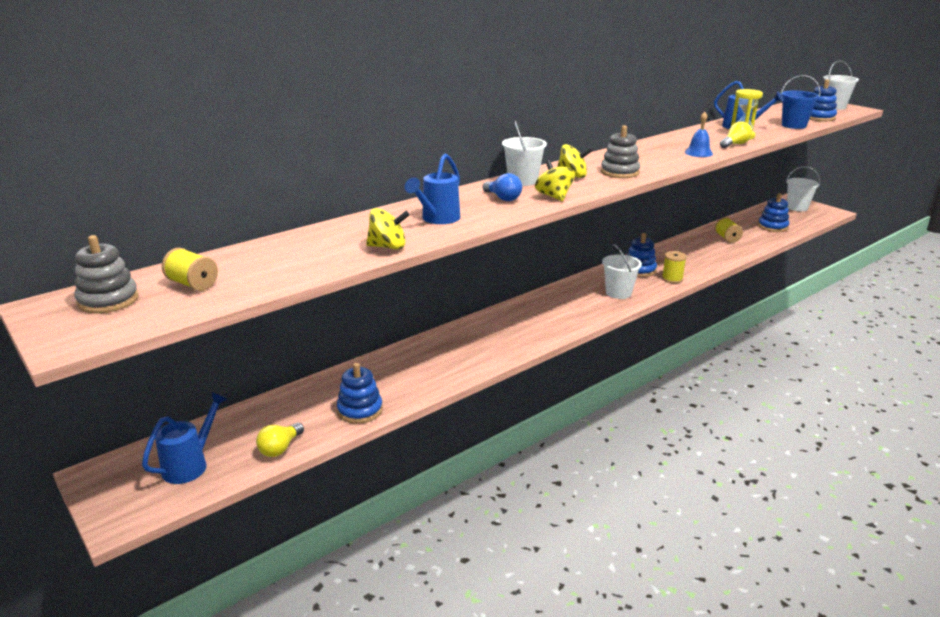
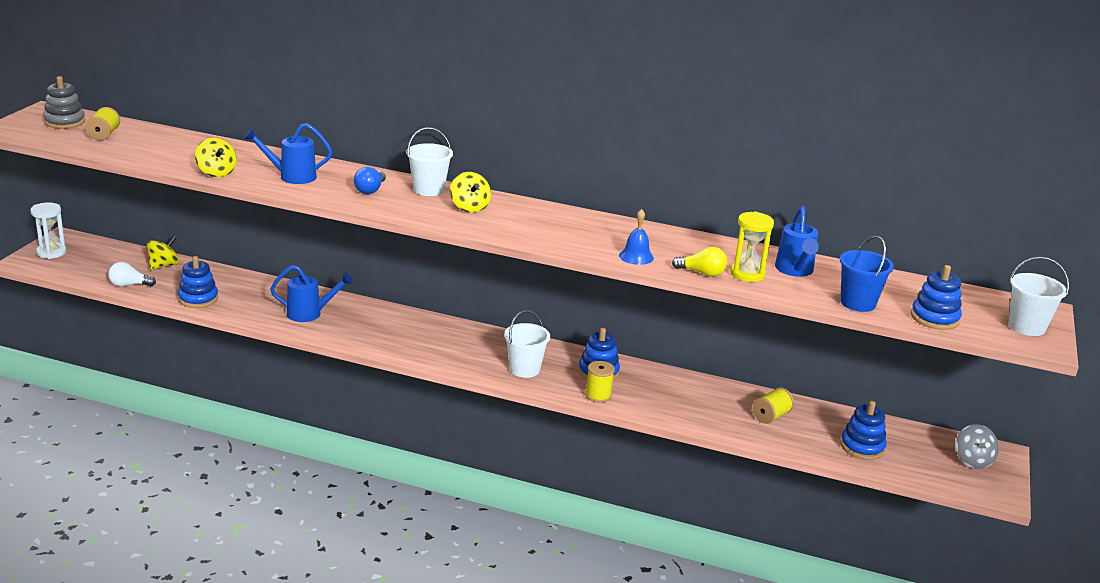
camera: 55 degrees right, 0 degrees up
blue watering can [142,392,228,484] -> blue watering can moved to [270,265,353,322]
yellow light bulb [256,423,304,457] -> white light bulb [108,262,156,287]
yellow spinning top [535,160,575,201] -> yellow spinning top moved to [147,235,179,270]
grey stacking toy [601,125,640,178] -> none
white bucket [786,167,820,211] -> grey spinning top [956,424,999,469]
none -> white hourglass [30,202,66,259]

